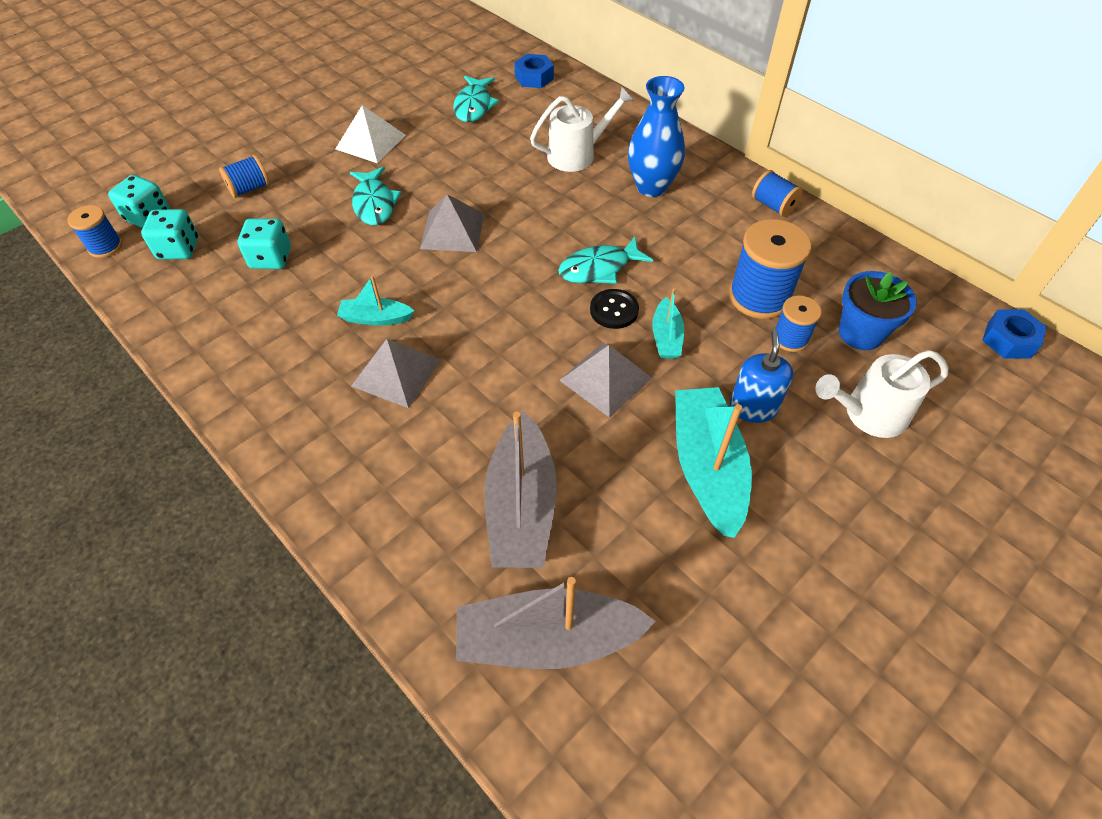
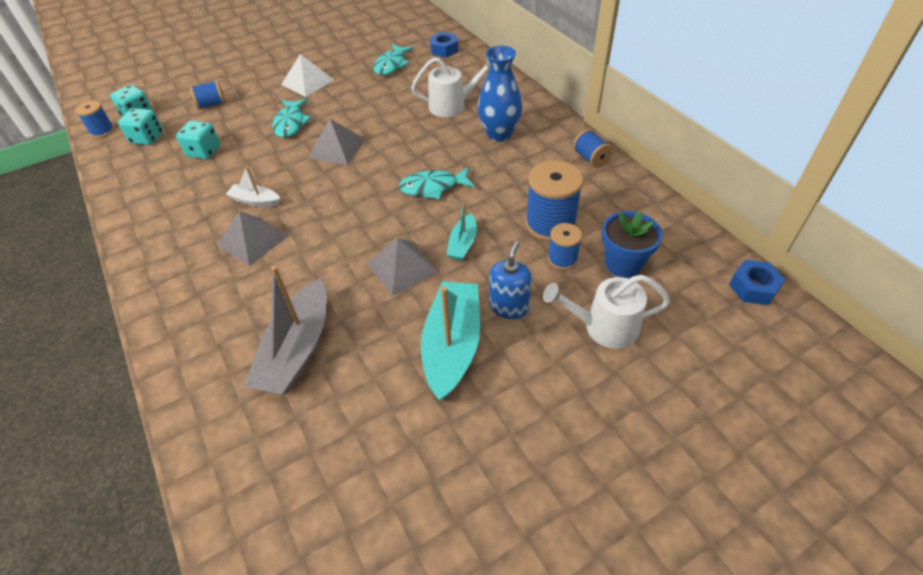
camera: 15 degrees right, 5 degrees down
turquoise boat [337,275,414,326] -> white boat [226,166,281,207]
grey boat [456,577,656,669] -> none
black button [590,289,639,329] -> none

